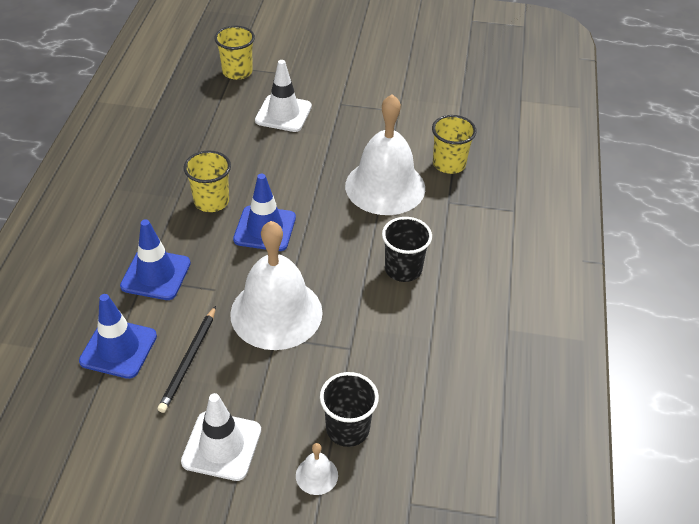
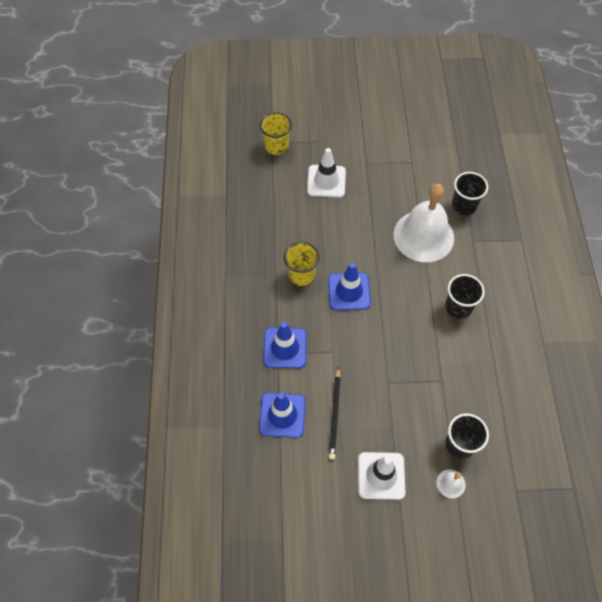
camera: 10 degrees left, 15 degrees up
white bell [230,221,323,350] -> none
yellow cup [432,115,477,174] -> black cup [452,172,488,216]

